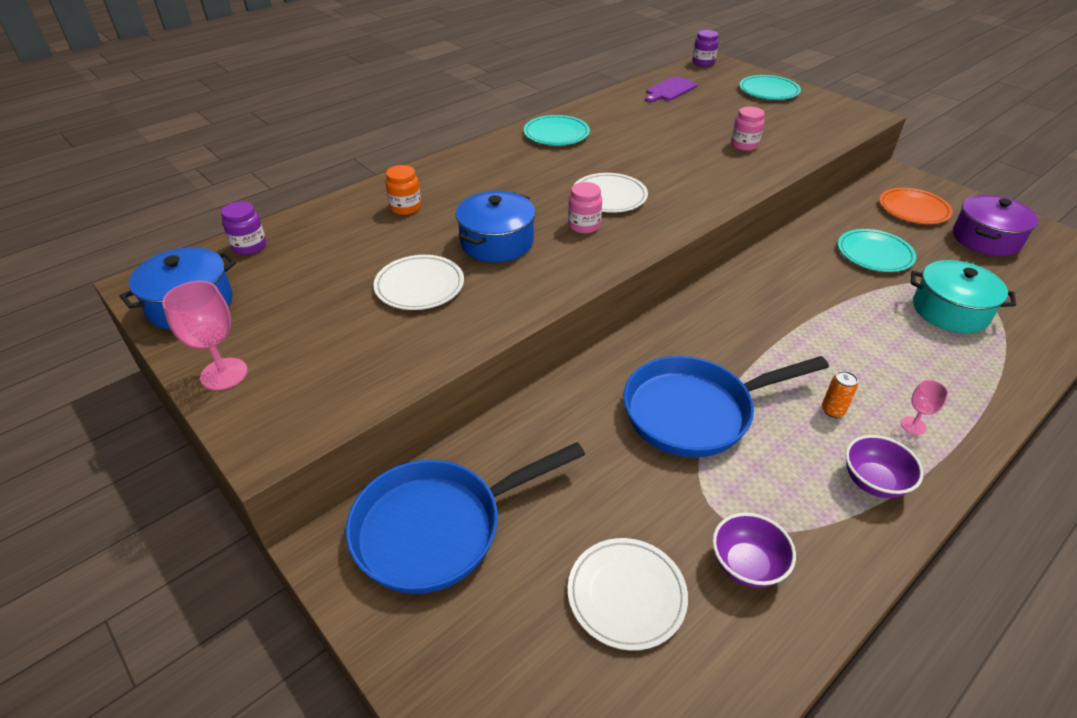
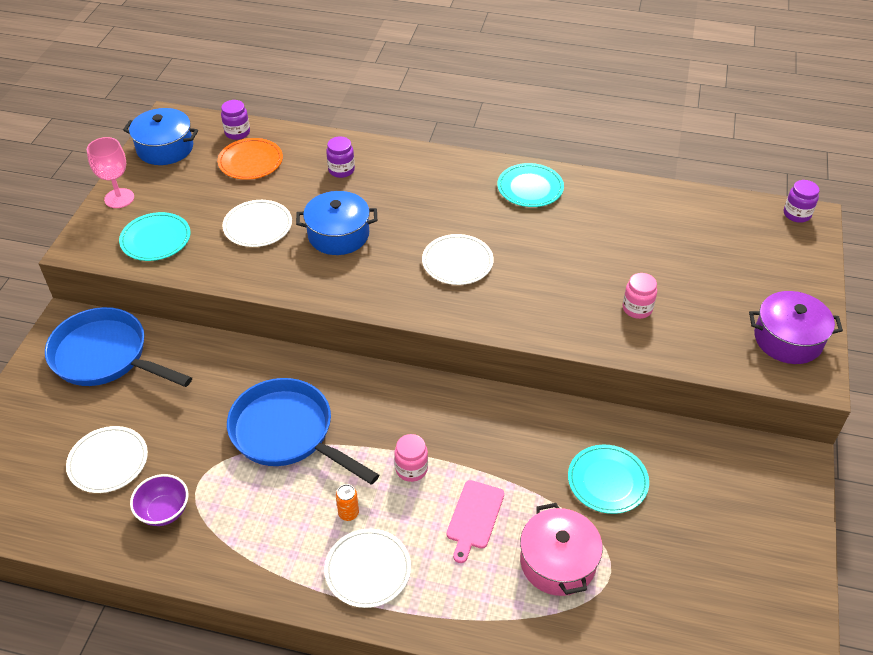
camera: 55 degrees right, 5 degrees up
orange jar [385,165,421,215] -> purple jar [326,136,355,178]
pink jar [568,182,602,234] -> pink jar moved to [394,434,428,482]
purple cutting board [645,76,698,102] -> none
turquoise plate [739,75,801,100] -> turquoise plate moved to [119,212,190,261]
purple bowl [845,435,924,498] -> none
orange plate [879,188,953,224] -> orange plate moved to [218,138,283,180]
pink goblet [901,380,948,435] -> white plate [325,529,411,608]
turquoise pot [911,260,1016,333] -> pink pot [520,503,603,596]
purple pot [953,195,1039,256] -> purple pot moved to [749,291,843,364]
none -> pink cutting board [446,480,504,563]

